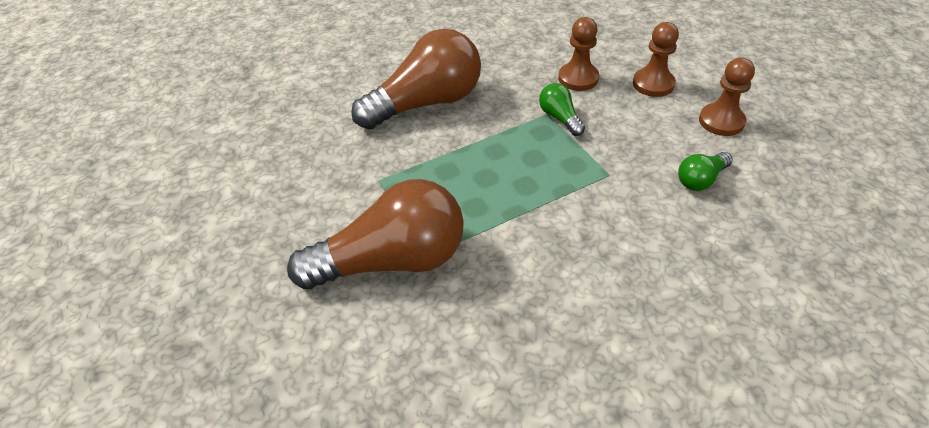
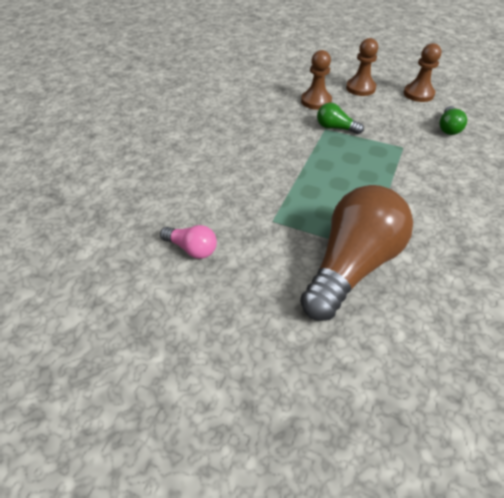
camera: 40 degrees left, 0 degrees up
brown light bulb [351,29,481,129] -> none
none -> pink light bulb [160,225,217,259]

